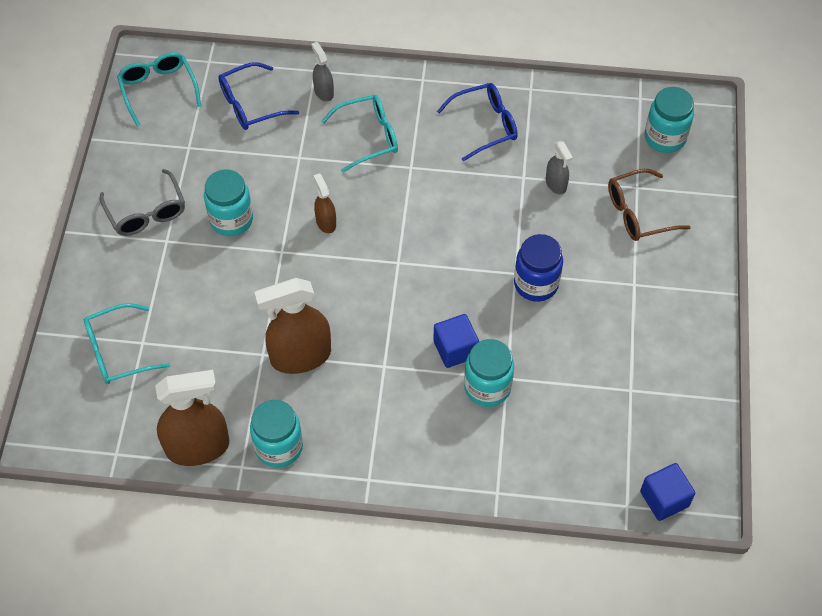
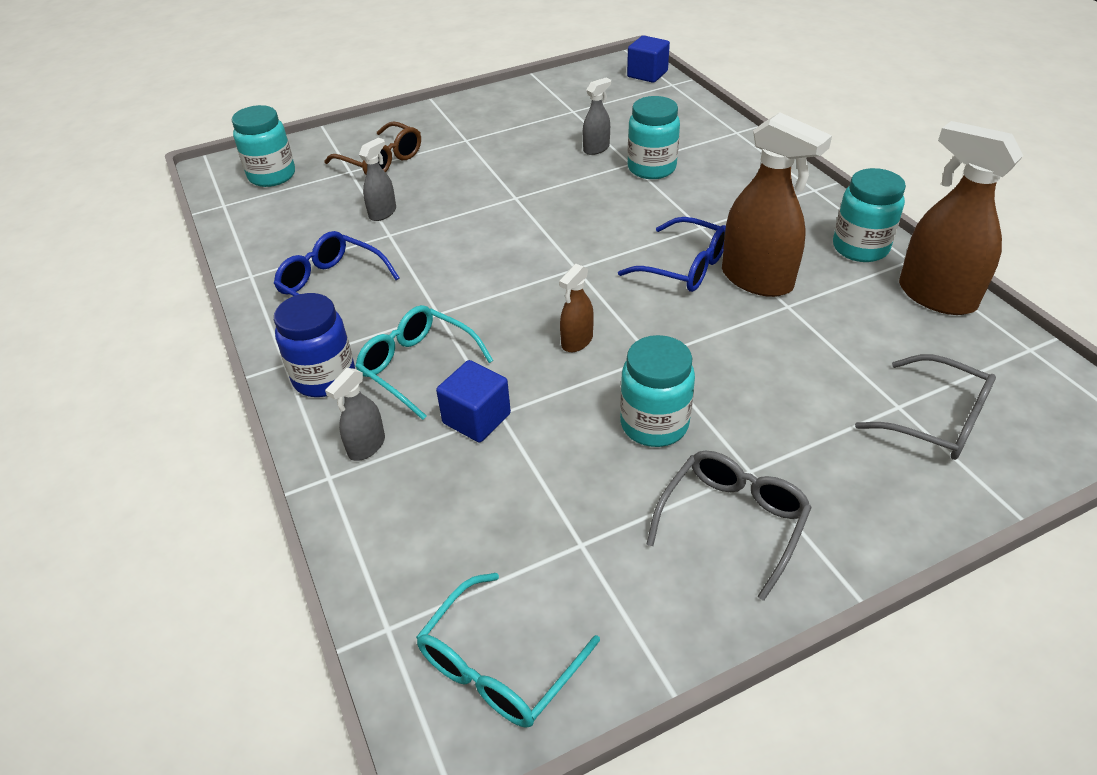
camera: 120 degrees left, 15 degrees down
turquoise glasses [84,303,170,384] -> grey glasses [855,354,996,460]
blue glasses [218,62,299,130] -> blue glasses moved to [618,217,726,292]
blue cube [433,314,479,368] -> blue cube moved to [436,360,511,442]
blue jar [514,234,563,302] -> blue jar moved to [274,293,355,397]
none -> grey spray bottle [583,78,611,155]

